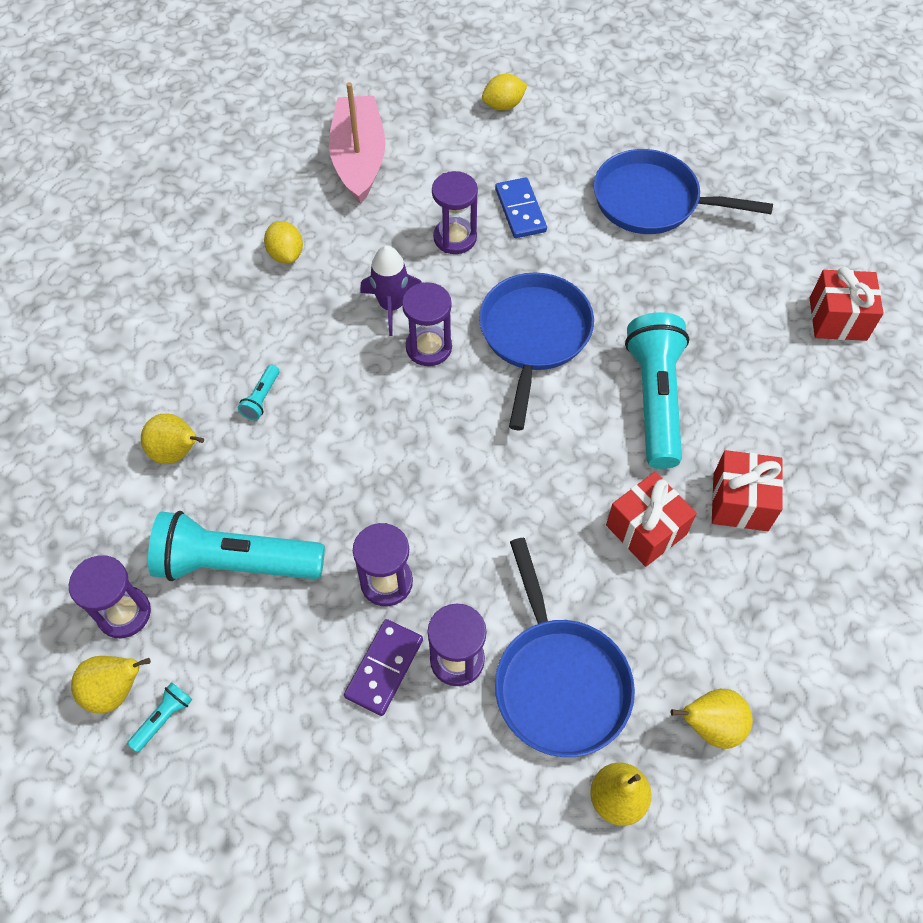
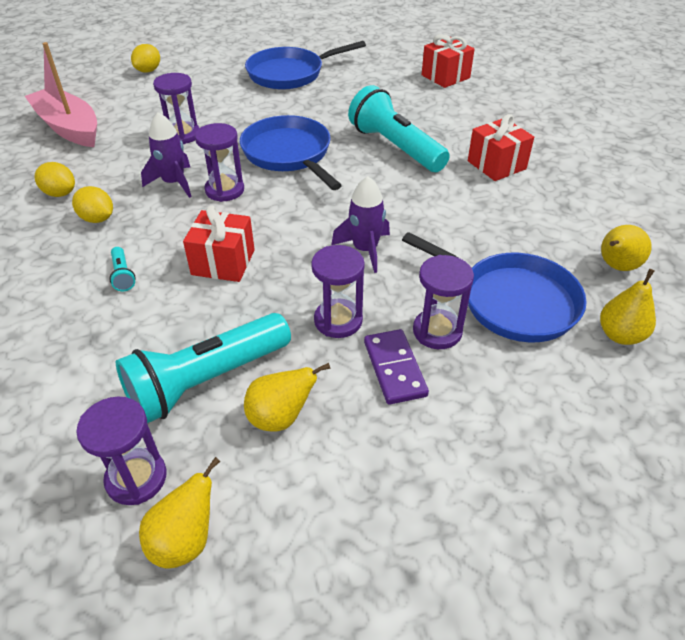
camera: 40 degrees left, 15 degrees down
turquoise flashlight [127,682,192,752] -> none
yellow pear [141,414,204,464] -> yellow pear moved to [244,363,331,431]
blue domino [495,177,547,238] -> none
red gift [606,472,697,567] -> red gift moved to [183,206,255,282]
none -> yellow lemon [72,186,113,223]
none -> purple rocket [331,176,390,273]

